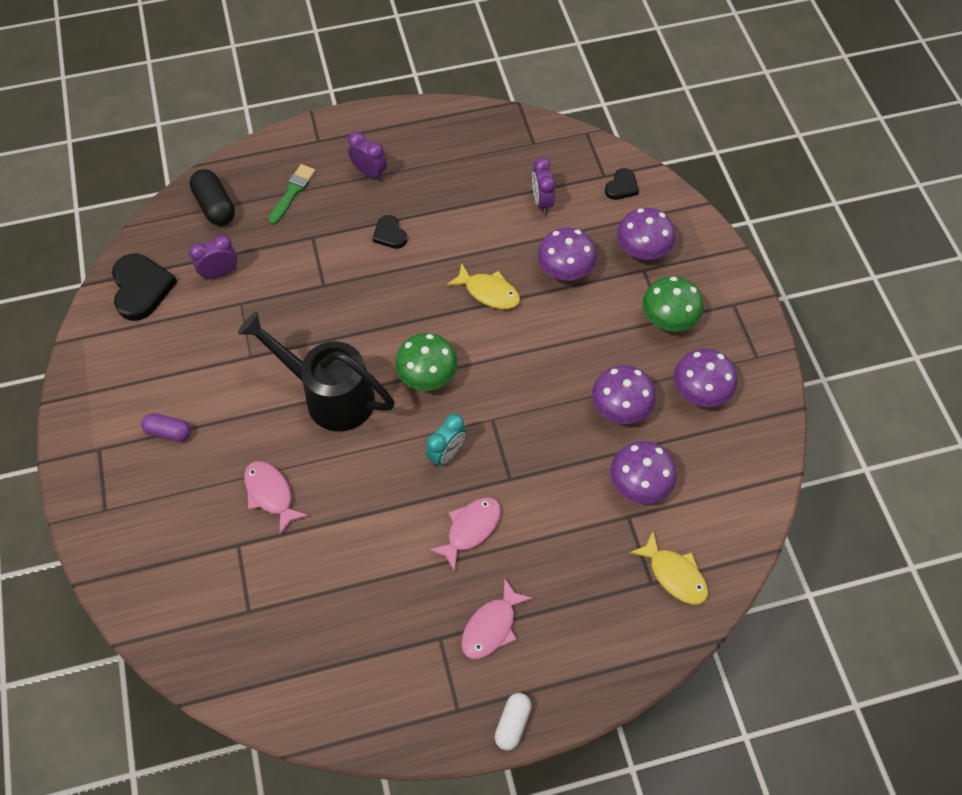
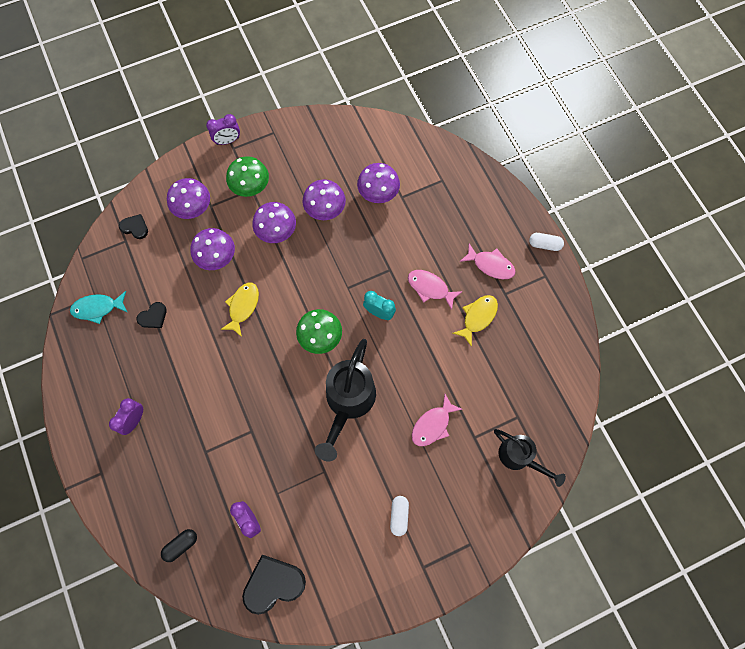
camera: 100 degrees left, 10 degrees up
purple capsule [141,413,191,442] -> white capsule [390,496,409,536]
black capsule [190,169,235,226] -> black capsule [161,529,197,562], size x0.66
green brush [269,164,316,225] -> none
black heart [372,215,407,249] -> black heart moved to [137,302,167,328]
purple clock [532,157,555,214] -> purple clock moved to [206,114,240,145]
yellow fish [629,531,708,605] -> yellow fish moved to [453,295,498,347]
purple mushroom [674,348,737,407] -> purple mushroom moved to [252,202,296,243]
none -> turquoise fish [70,291,128,324]
none -> black watering can [494,429,566,487]

